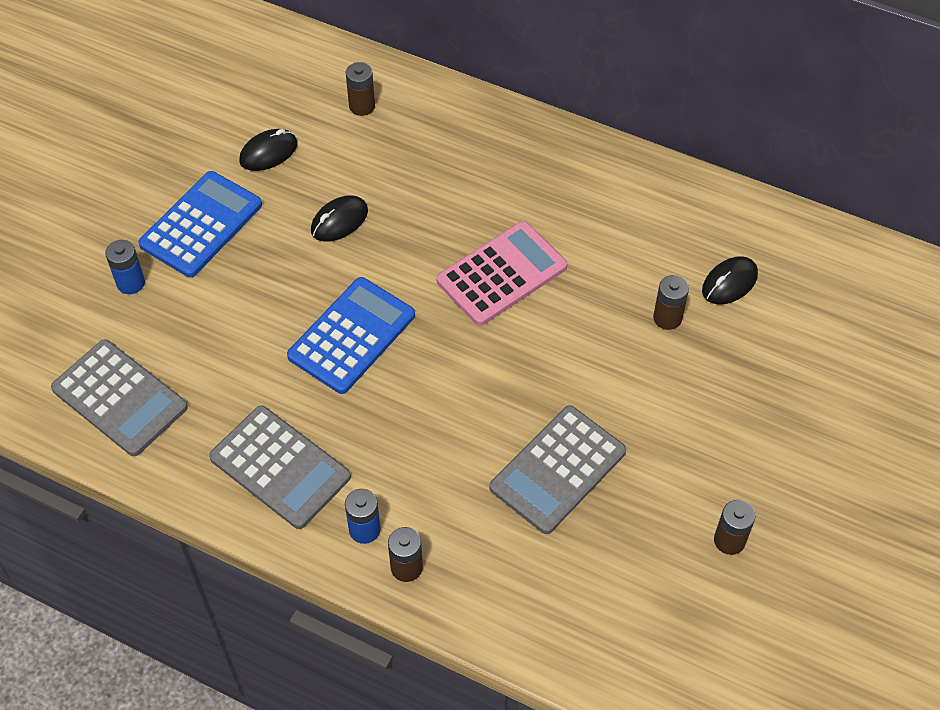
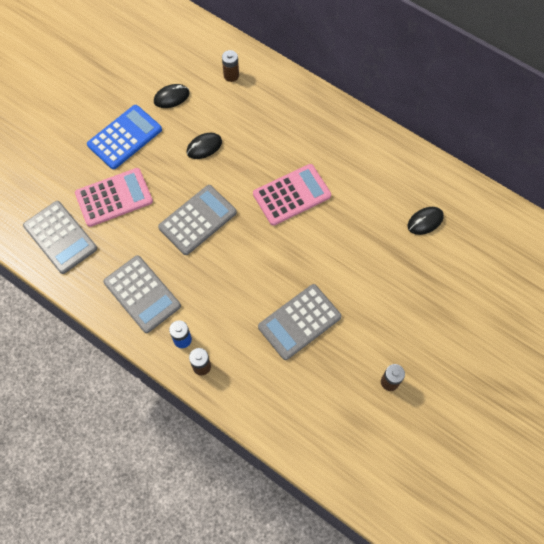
camera: 10 degrees right, 10 degrees up
blue battery [105,240,145,294] -> none
blue calculator [287,277,415,394] -> grey calculator [158,185,237,255]
brown battery [653,275,689,330] -> none
none -> pink calculator [75,168,153,227]

